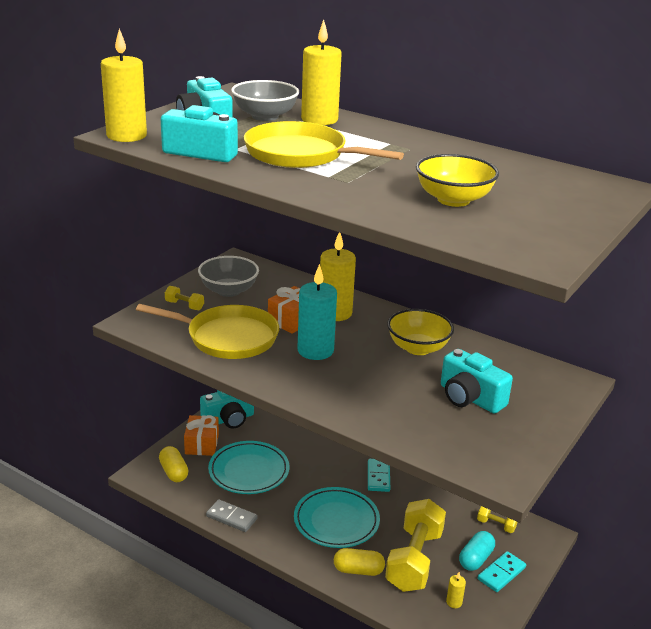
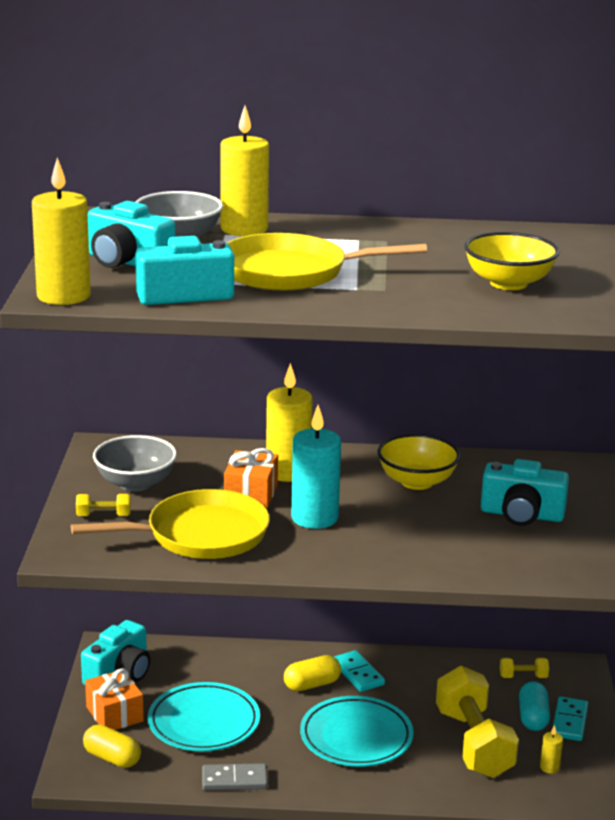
camera: 30 degrees left, 5 degrees down
yellow capsule [334,548,385,576] -> yellow capsule moved to [284,655,341,691]

